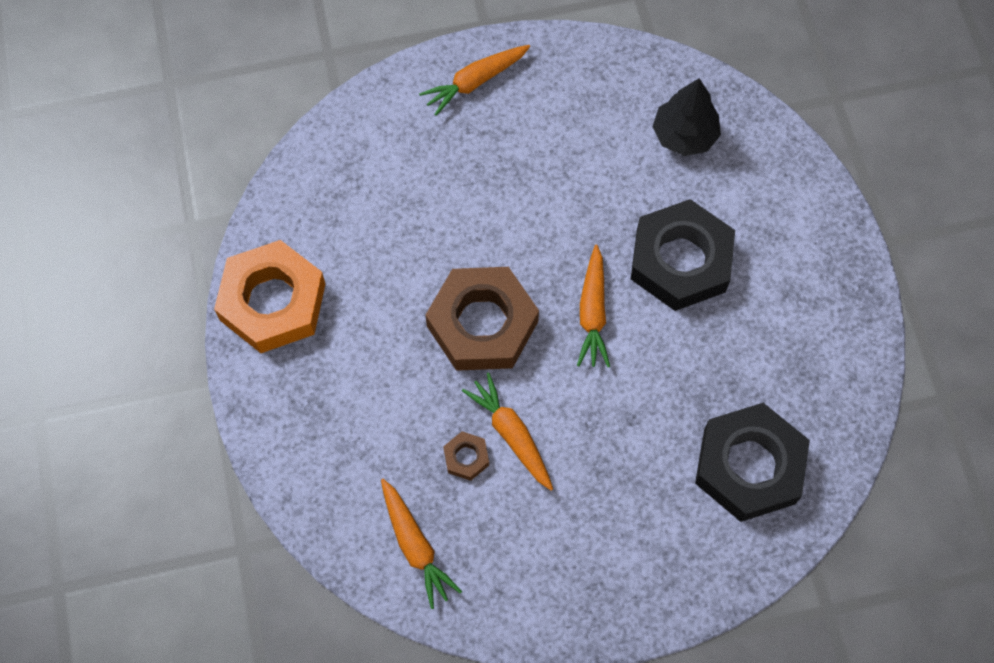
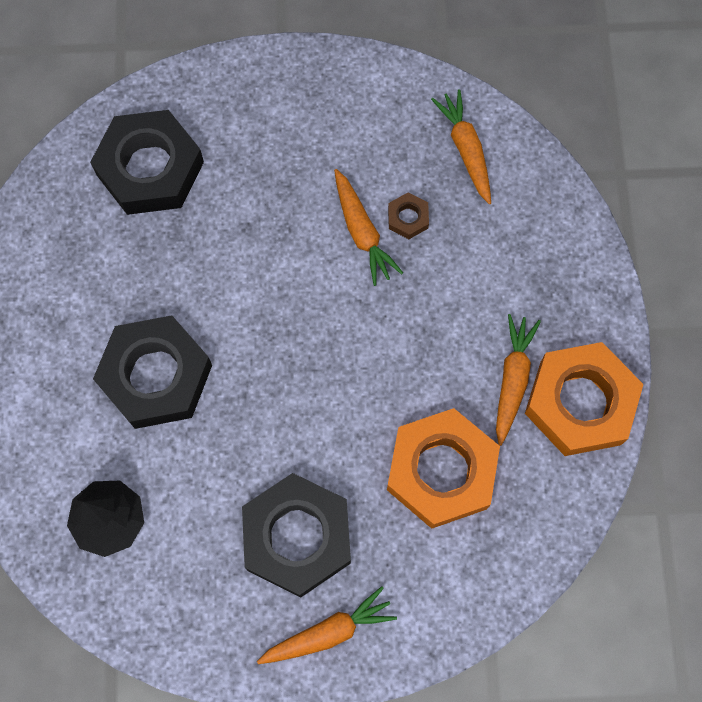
camera: 170 degrees left, 5 degrees up
brown nut [425,267,539,371] -> none
orange carrot [577,245,610,367] -> orange carrot moved to [496,314,541,446]
none -> black nut [242,473,351,597]
none -> orange nut [387,408,500,529]

